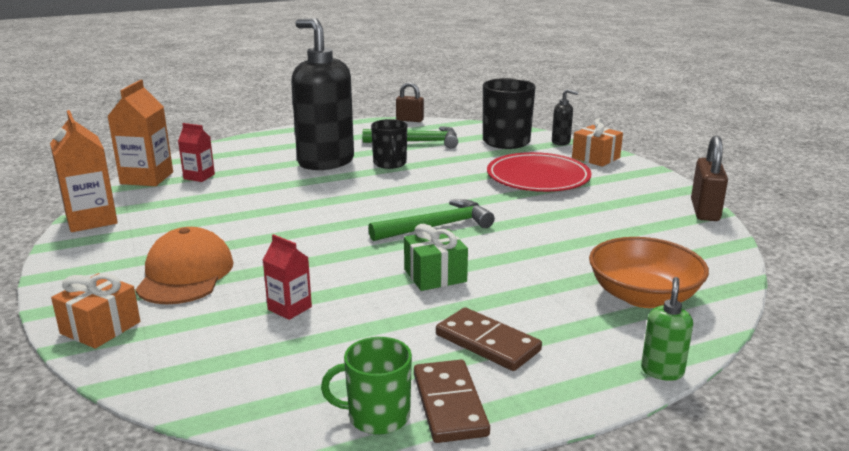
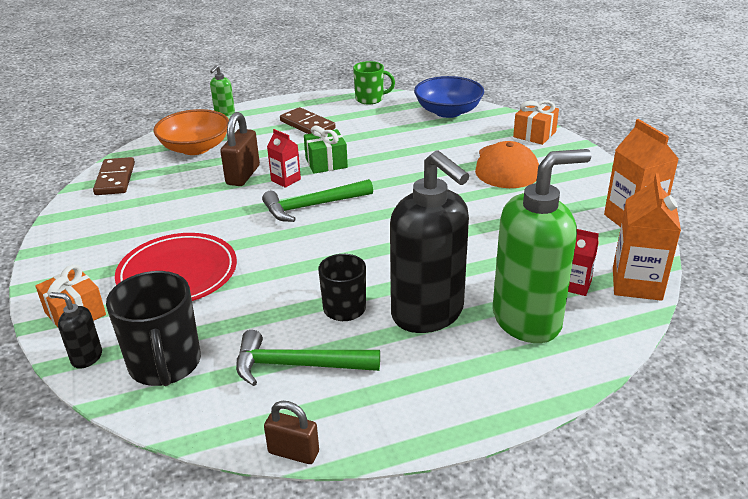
camera: 175 degrees left, 10 degrees up
red carton [263,234,312,320] -> red carton moved to [267,129,301,188]
brown domino [414,360,490,443] -> brown domino moved to [93,157,135,195]
brown padlock [691,135,728,221] -> brown padlock moved to [220,112,260,186]
none -> blue bowl [414,76,484,118]
none -> green soap dispenser [493,149,592,343]

